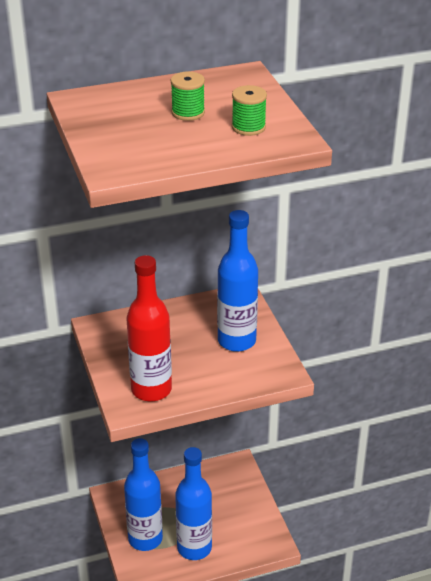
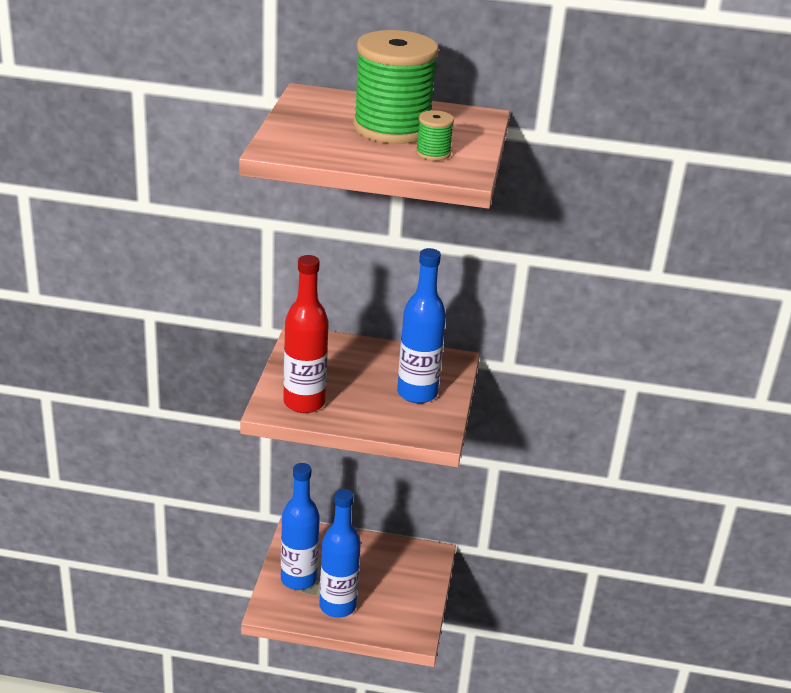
camera: 25 degrees right, 5 degrees down
green spool [171,71,205,121] -> green spool [353,30,439,144], size x2.33

